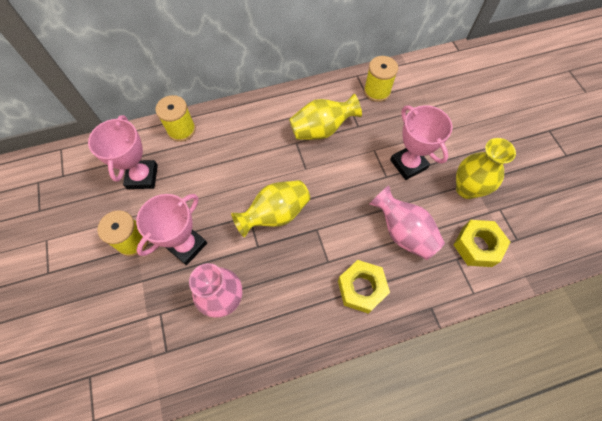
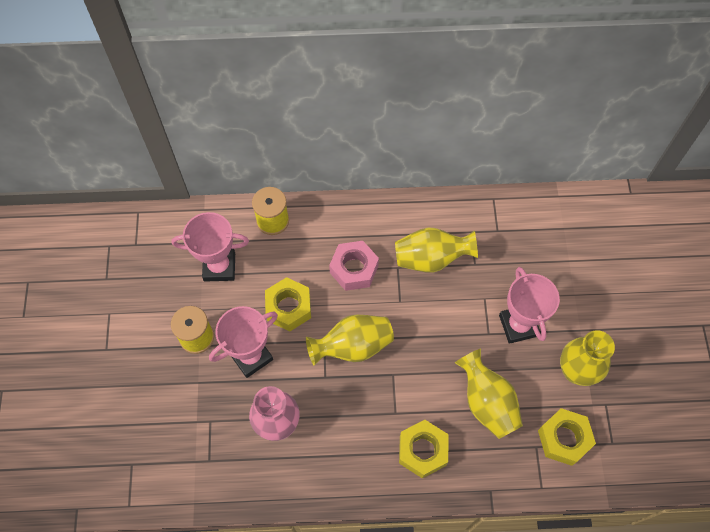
camera: 15 degrees right, 0 degrees up
pink trophy [88,115,158,189] -> pink trophy turned 75 degrees clockwise [172,212,249,282]
yellow spool [364,56,398,102] -> none
pink vase [370,186,445,260] -> yellow vase [455,349,523,439]
none -> yellow nut [265,277,311,331]
none -> pink nut [329,241,379,291]

